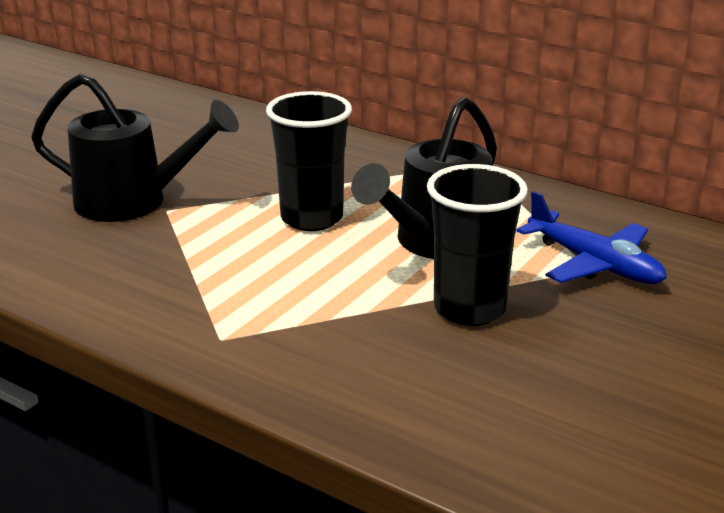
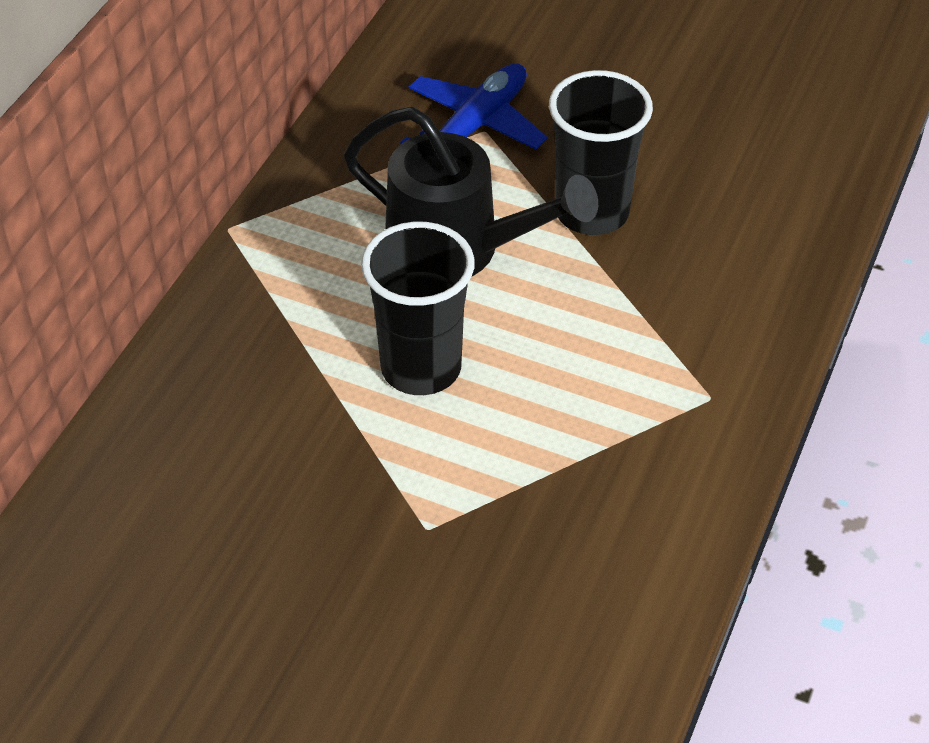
camera: 100 degrees left, 20 degrees up
black watering can [31,73,239,222] -> none

